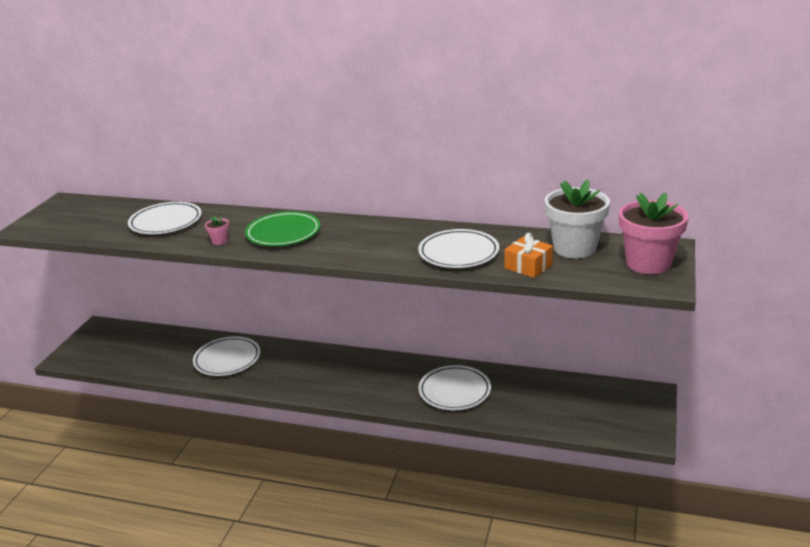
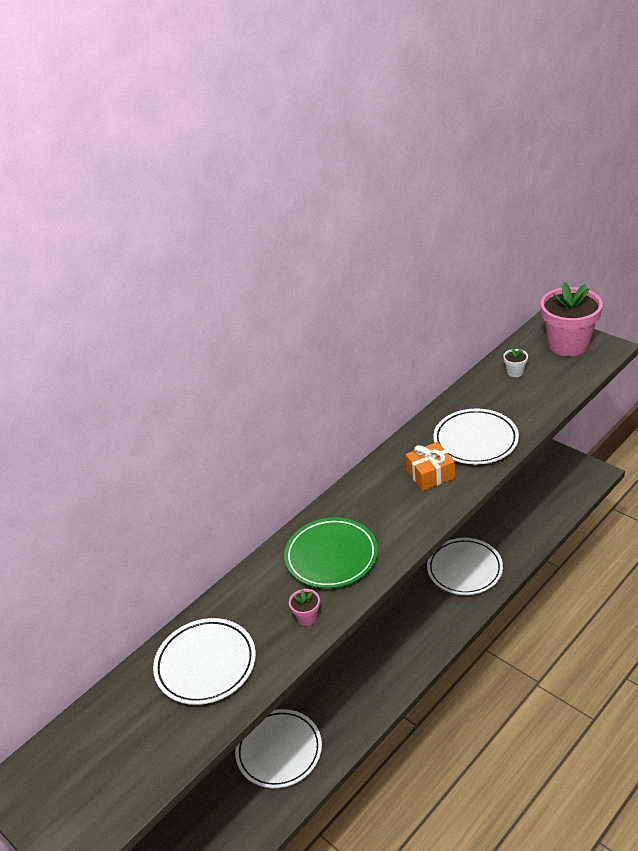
camera: 60 degrees left, 10 degrees up
orange gift [505,233,553,278] -> orange gift moved to [405,442,455,491]
white flower pot [544,180,610,259] -> white flower pot [503,347,528,377], size x0.40

